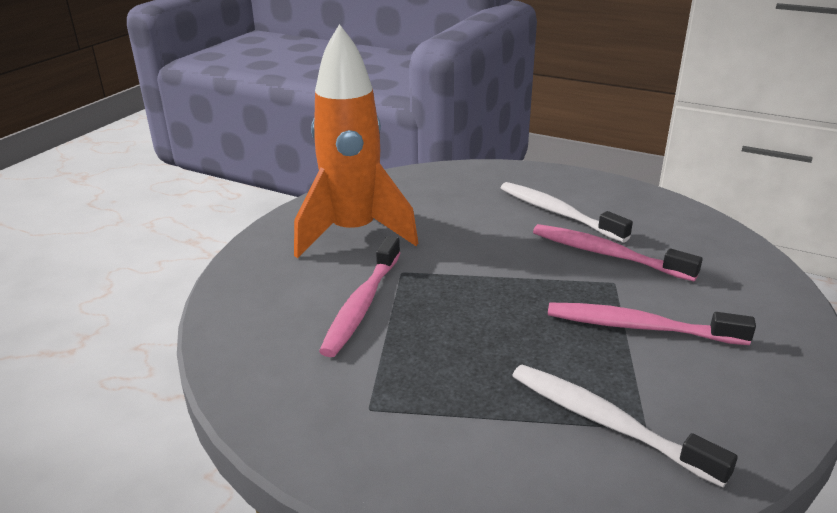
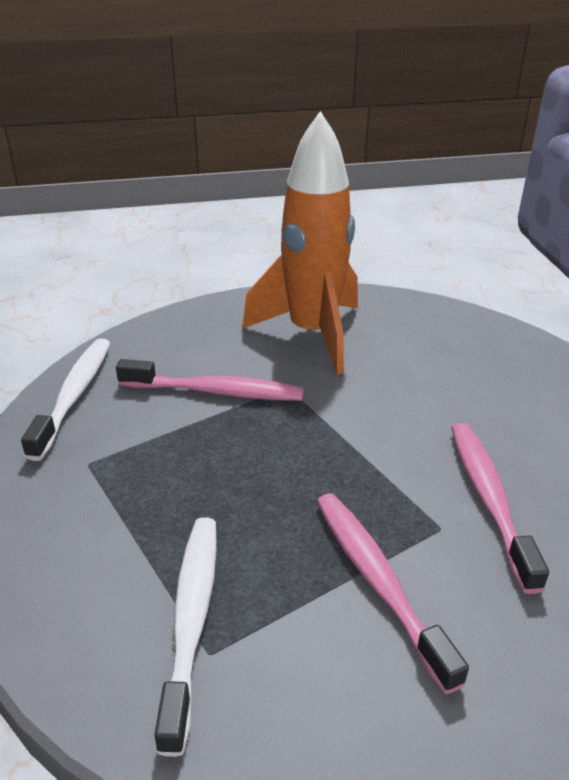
camera: 50 degrees right, 5 degrees up
pink toothbrush [319,236,401,357] -> pink toothbrush turned 150 degrees counterclockwise [116,359,304,401]
white toothbrush [500,182,633,243] -> white toothbrush moved to [21,338,110,461]

